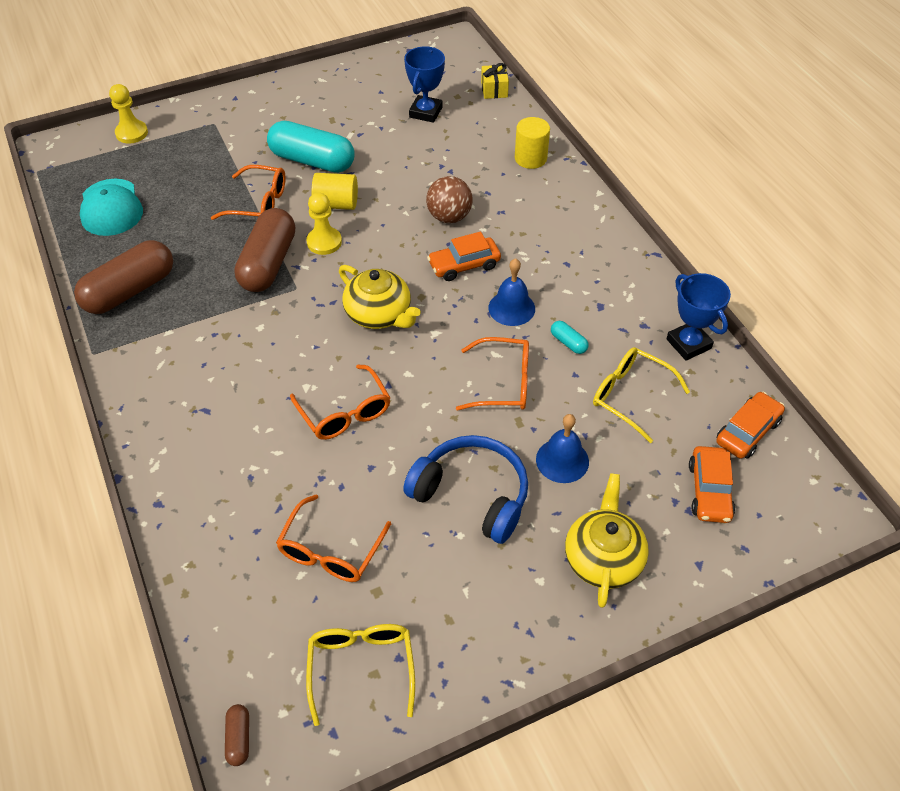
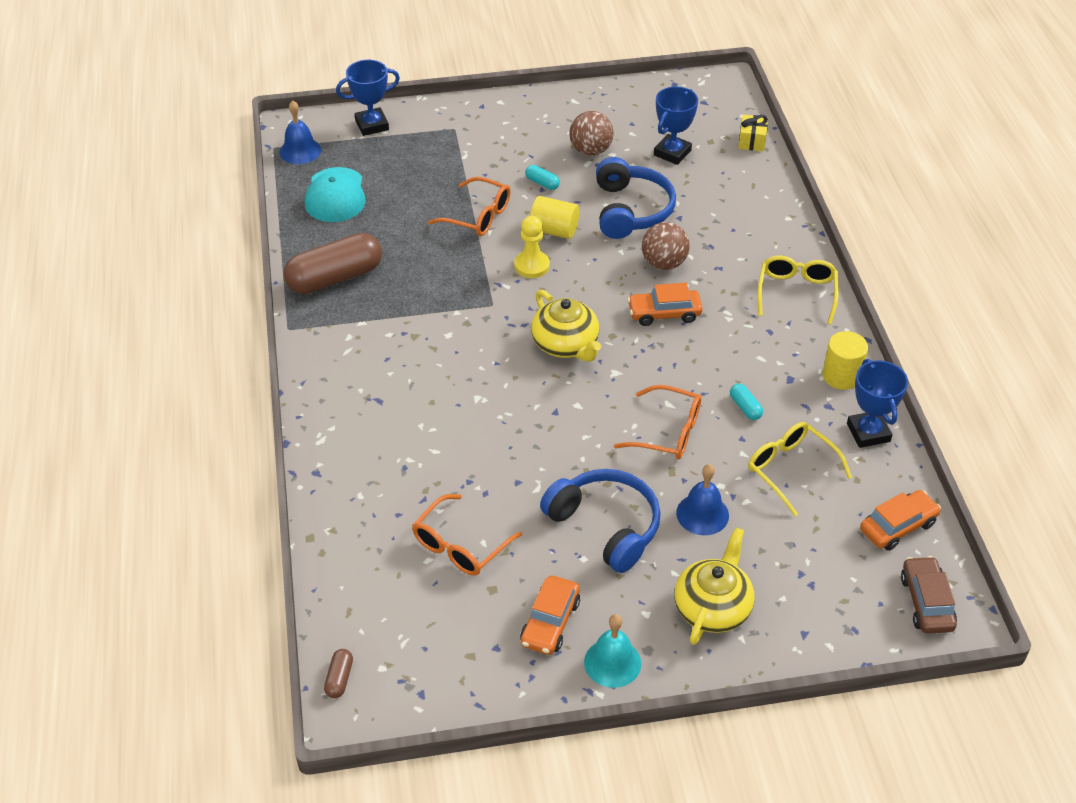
camera: 15 degrees right, 5 degrees down
yellow pawn [109,84,148,144] -> blue trophy [336,60,400,136]
brown capsule [234,208,295,292] -> none
turquoise capsule [267,121,354,173] -> turquoise capsule [525,165,560,190], size x0.42
orange glasses [290,364,391,440] -> none
yellow glasses [306,624,415,726] -> yellow glasses moved to [758,256,839,324]
blue bell [488,258,535,326] -> blue bell moved to [280,101,321,164]
yellow cylinder [515,117,550,169] -> yellow cylinder moved to [822,331,868,390]
orange car [689,446,735,523] -> orange car moved to [520,576,580,655]
none -> brown ball [570,111,613,156]
none -> turquoise bell [584,614,641,688]
none -> blue headphones [596,157,676,239]
none -> brown car [901,556,957,634]

